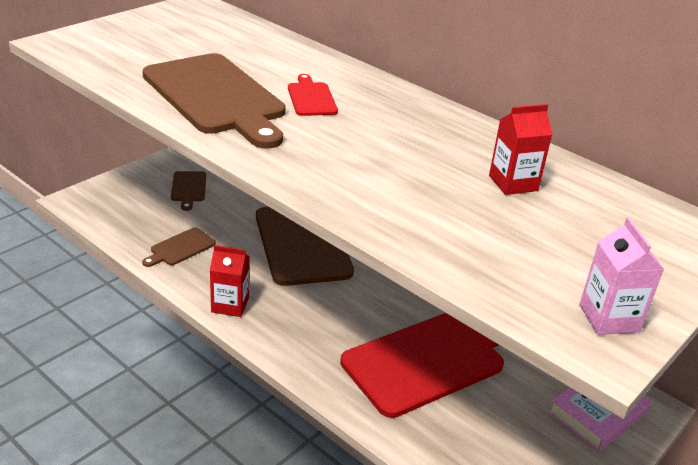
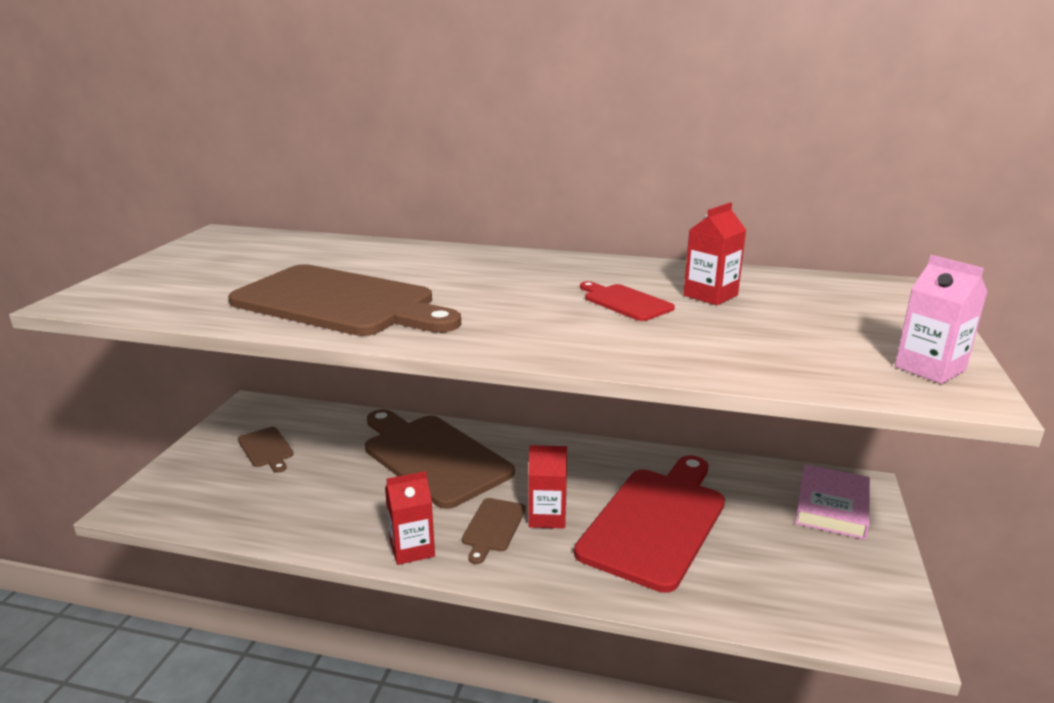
camera: 25 degrees left, 10 degrees down
brown cutting board [142,227,216,267] -> brown cutting board moved to [462,498,526,564]
red cutting board [288,74,338,116] -> red cutting board moved to [580,281,675,321]
none -> red carton [528,445,567,529]

